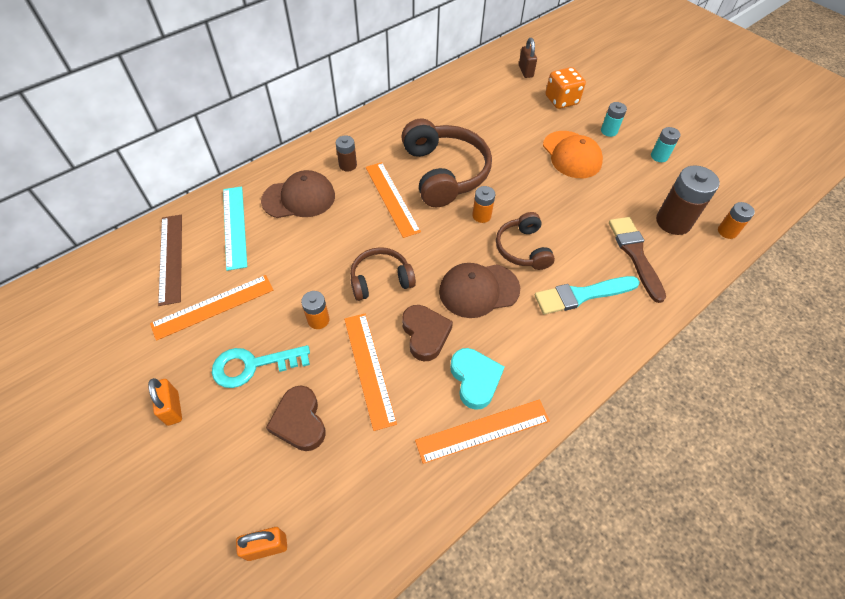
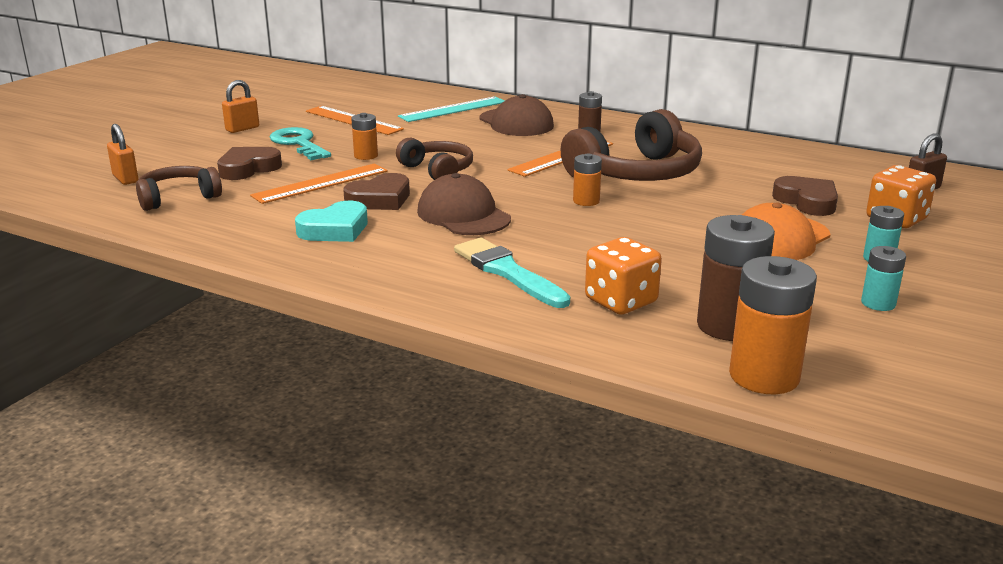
camera: 70 degrees right, 30 degrees down
brown ruler [158,215,182,306] -> none
orange ruler [415,400,550,464] -> none
brown headphones [496,212,555,270] -> brown headphones moved to [136,166,222,211]
brown brush [609,217,666,303] -> orange dice [585,237,662,315]
orange battery [718,202,755,239] -> orange battery [729,256,817,394], size x1.83
none -> brown heart [772,176,838,216]

